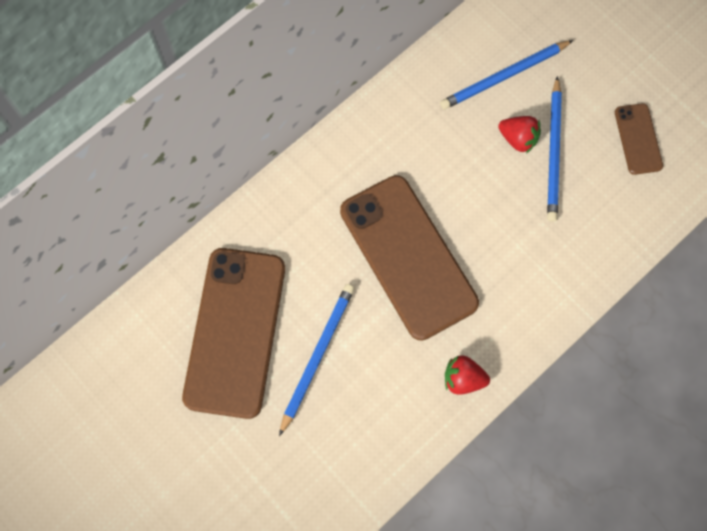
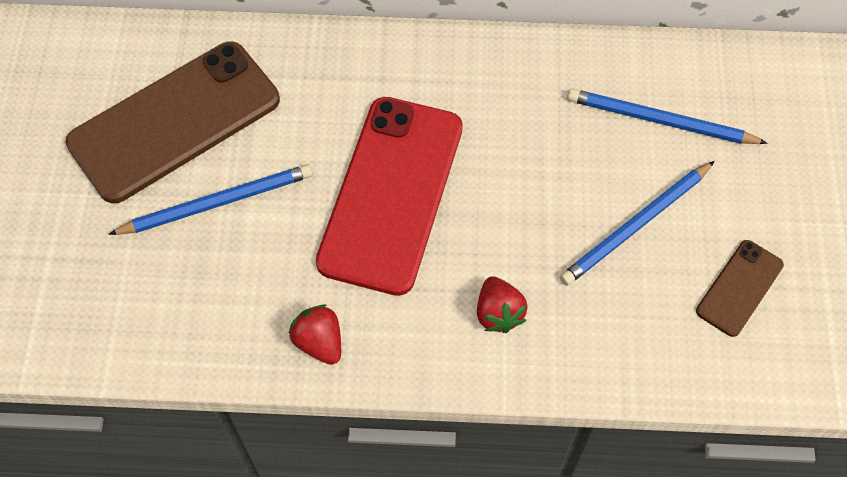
camera: 45 degrees right, 10 degrees down
brown phone [340,175,479,341] -> red phone [316,97,463,296]
red strawberry [498,116,541,153] -> red strawberry moved to [477,276,528,333]

